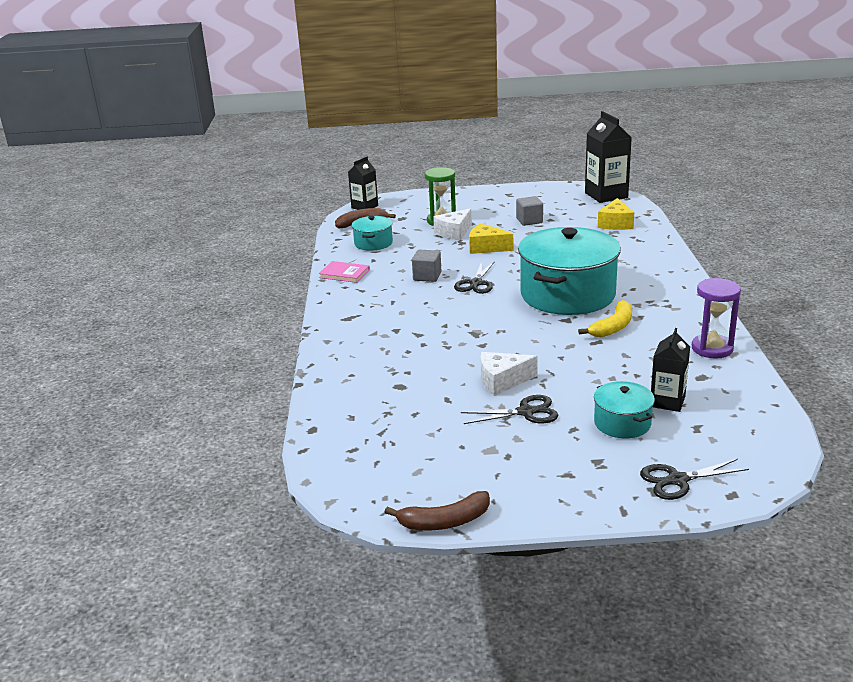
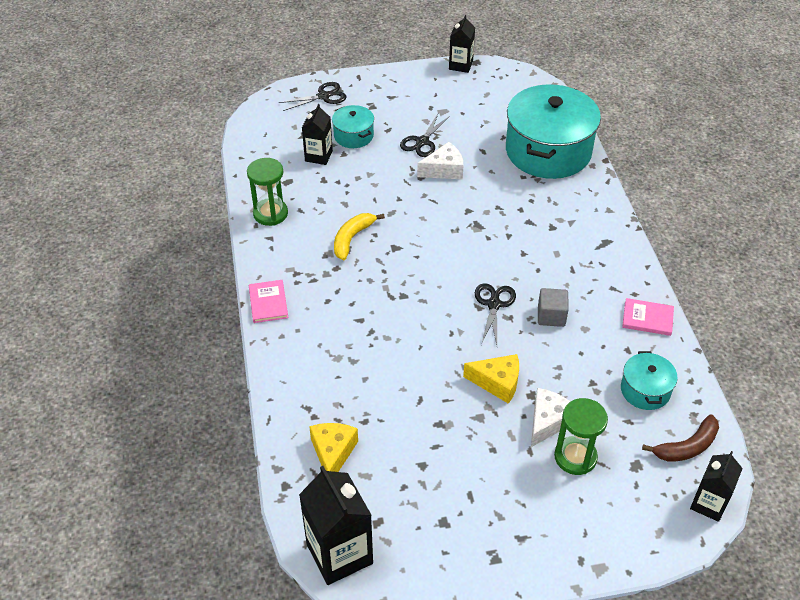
camera: 170 degrees right, 20 degrees up
brown banana [385,491,490,531] -> black carton [449,15,475,73]
black scissors [461,395,558,424] -> black scissors turned 45 degrees counterclockwise [400,112,450,157]
grey cube [516,196,543,226] -> none
turquoise pot [518,227,621,315] -> turquoise pot moved to [506,84,601,179]
purple hourglass [692,278,741,359] -> green hourglass [247,158,288,226]
none -> pink book [249,280,288,323]

